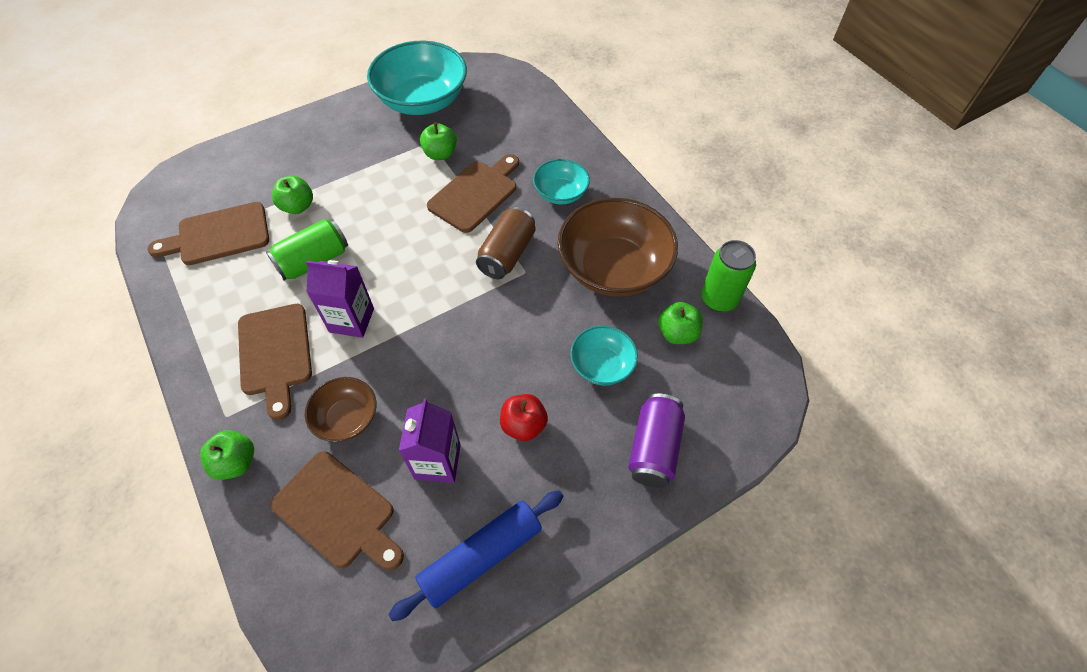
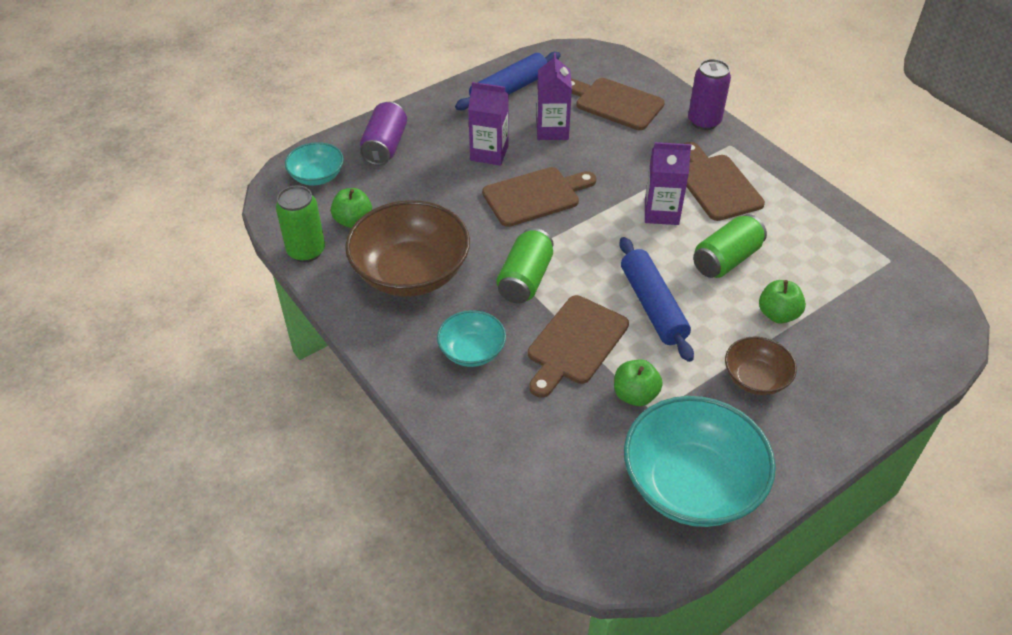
camera: 175 degrees right, 10 degrees down
brown cutting board [147,202,269,265] -> brown cutting board moved to [482,167,596,227]
green apple [200,430,254,480] -> purple can [688,59,731,130]
brown bowl [305,377,376,442] -> brown bowl moved to [725,337,797,395]
brown can [476,207,536,279] -> green can [496,228,554,304]
red apple [500,394,548,441] -> purple carton [468,82,509,165]
turquoise bowl [570,326,638,386] -> turquoise bowl moved to [285,142,344,185]
none -> blue rolling pin [619,237,694,362]

